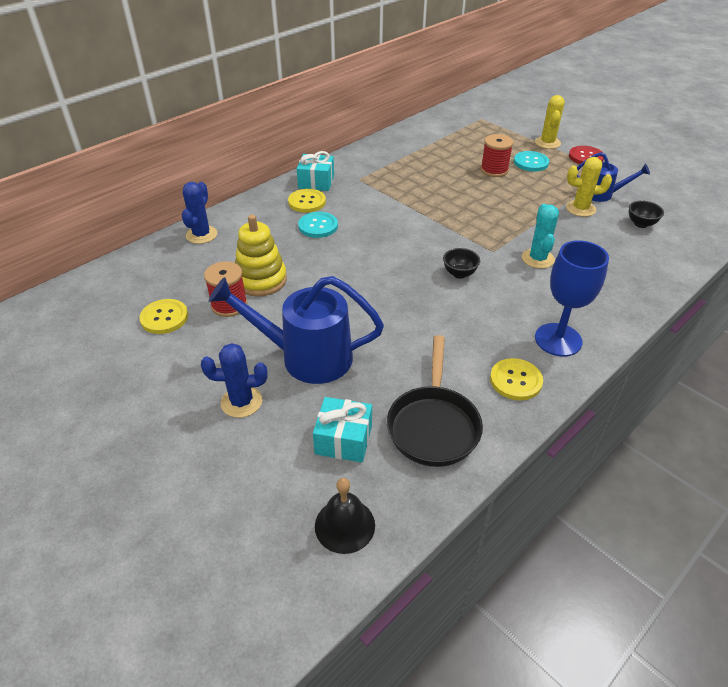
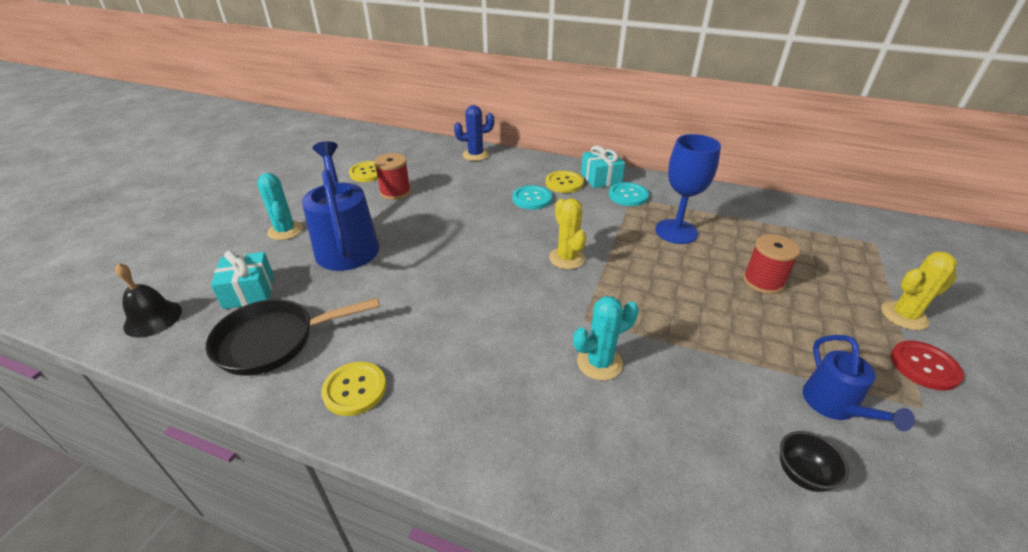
camera: 65 degrees right, 5 degrees down
blue cactus [201,343,267,418] -> turquoise cactus [257,173,303,240]
yellow stacking toy [235,215,287,296] -> none
black bowl [443,248,480,279] -> none
turquoise button [514,151,549,172] -> turquoise button moved to [609,182,649,206]
blue goblet [535,241,609,357] -> blue goblet moved to [655,134,721,244]
yellow cactus [566,157,612,217] -> yellow cactus moved to [549,198,586,269]

